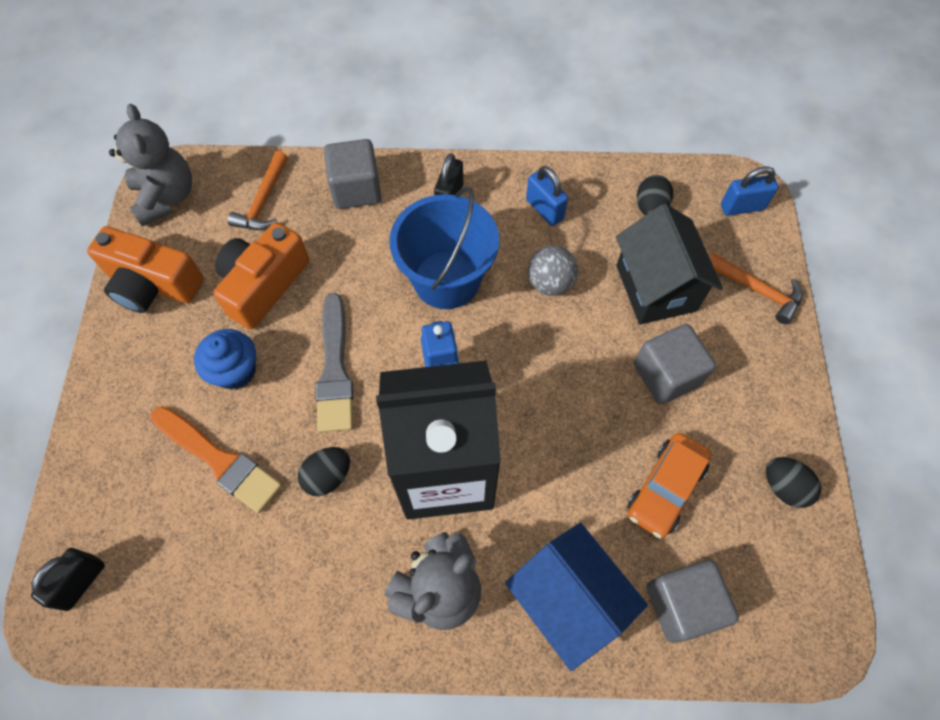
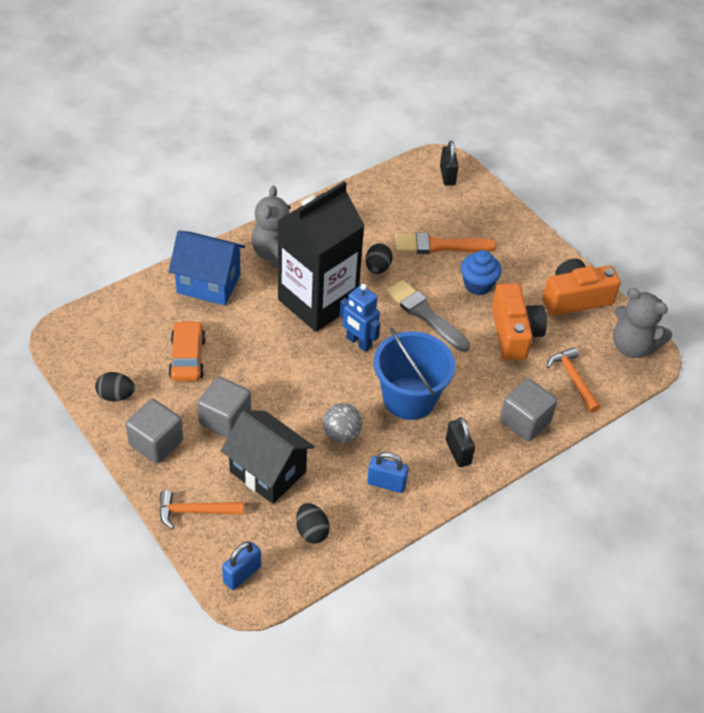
camera: 140 degrees right, 15 degrees down
grey cube [647,560,739,643] -> grey cube moved to [125,399,183,464]

